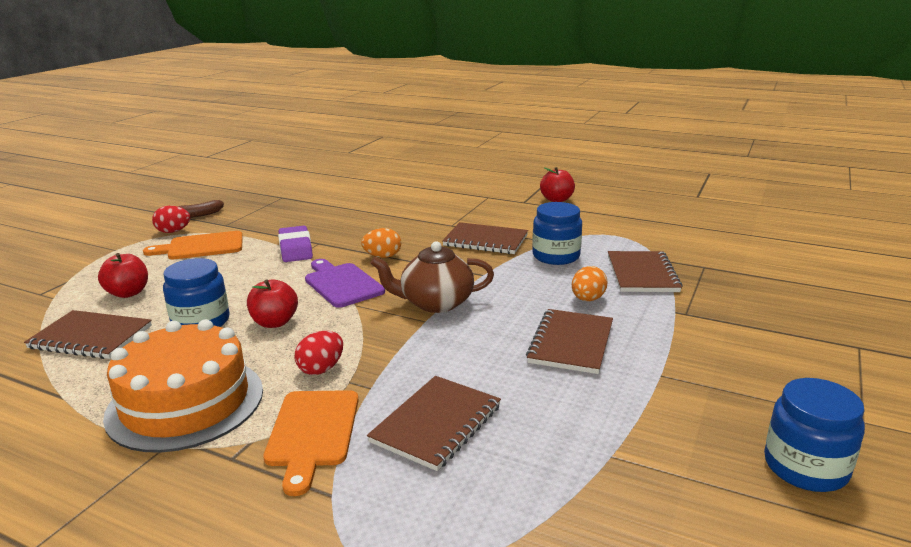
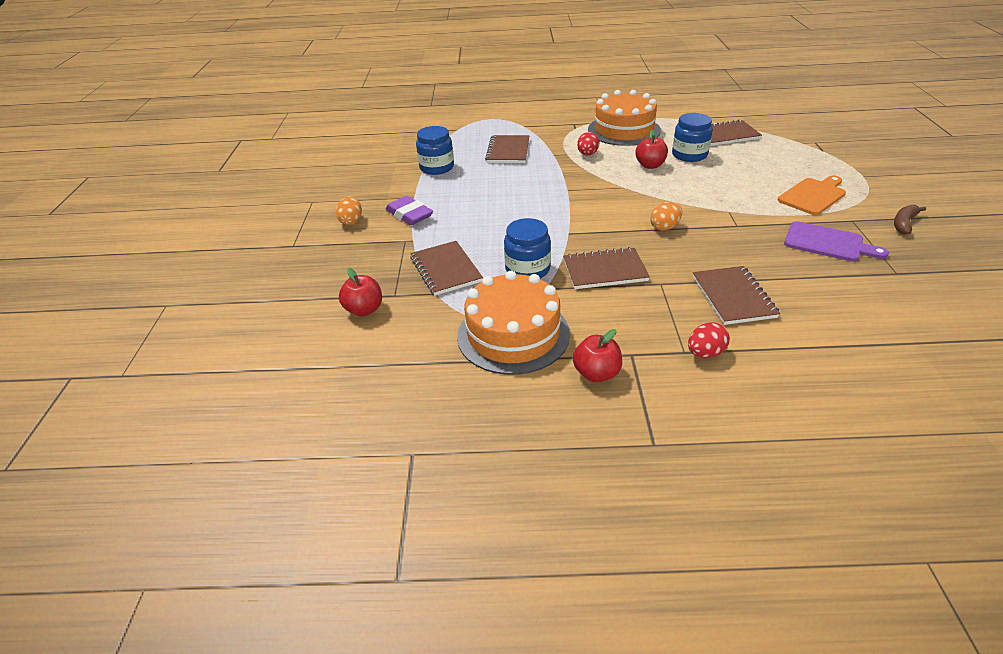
camera: 155 degrees right, 15 degrees up
red apple [98,253,148,298] -> red apple moved to [339,268,382,316]
red egg [152,206,190,233] -> red egg moved to [688,322,730,358]
orange cutting board [263,390,359,496] -> none
purple eraser [278,226,313,262] -> purple eraser moved to [385,196,433,225]
purple cutting board [305,259,385,308] -> purple cutting board moved to [784,221,889,261]
brown teapot [370,241,494,313] -> none
brown notebook [526,309,613,374] -> brown notebook moved to [693,266,780,325]
orange egg [572,266,608,301] -> orange egg moved to [336,196,362,225]
blue jar [764,378,865,492] -> blue jar moved to [416,126,454,175]
none -> orange cake [457,271,570,375]

